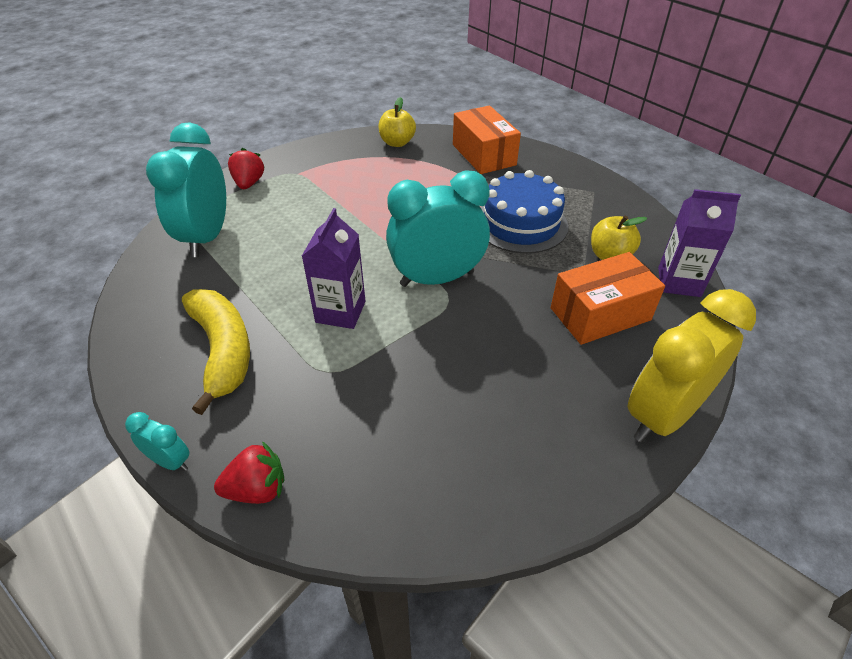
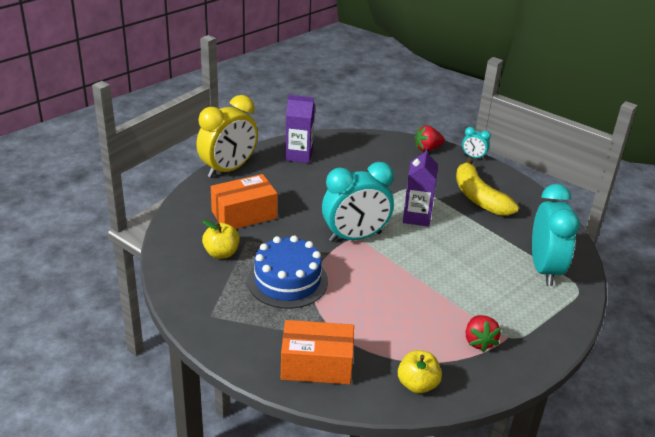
camera: 175 degrees right, 10 degrees down
red strawberry [228,148,264,189] -> red strawberry moved to [466,315,501,352]
orange box [453,106,521,174] -> orange box turned 60 degrees counterclockwise [281,320,354,385]
purple carton [658,189,741,297] -> purple carton moved to [285,95,315,163]

